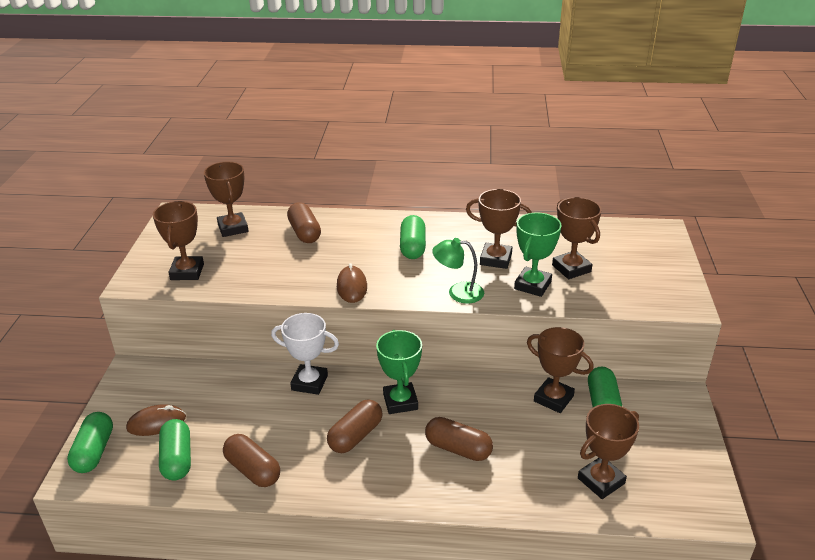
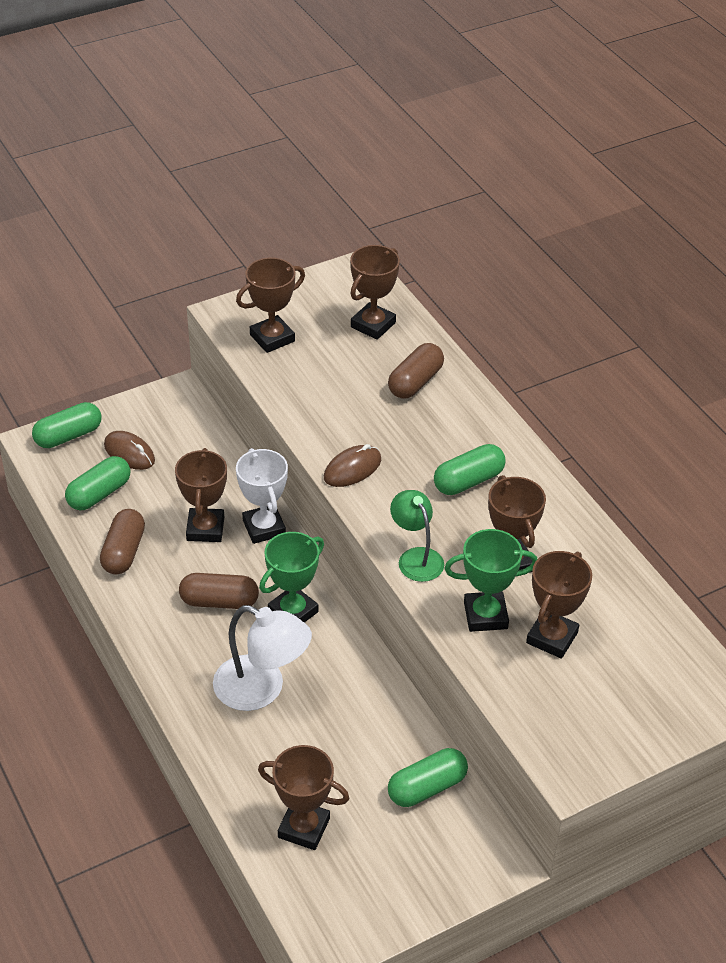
camera: 55 degrees right, 10 degrees up
brown capsule [425,417,493,461] -> white lamp [213,605,312,711]
brown trophy [527,327,594,413] -> brown trophy moved to [175,448,227,542]

